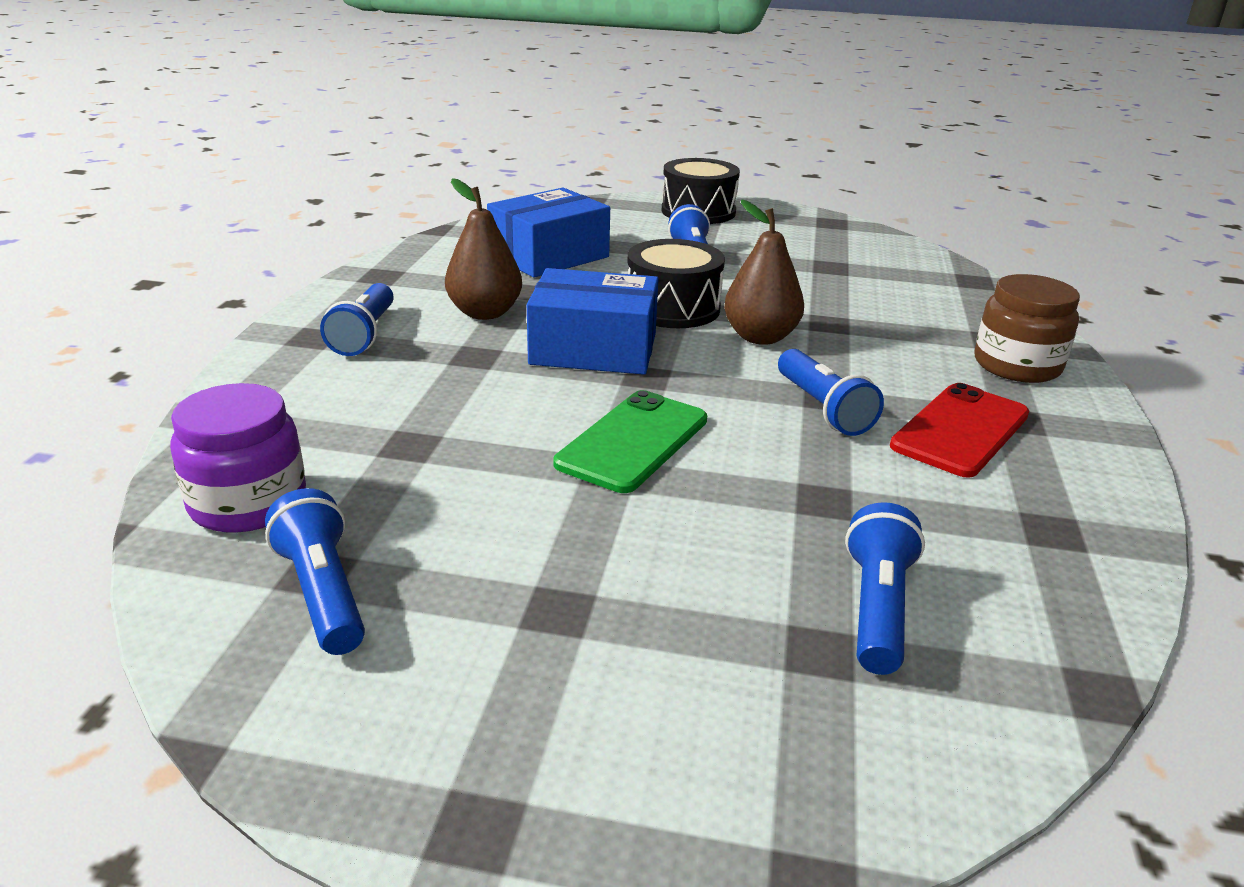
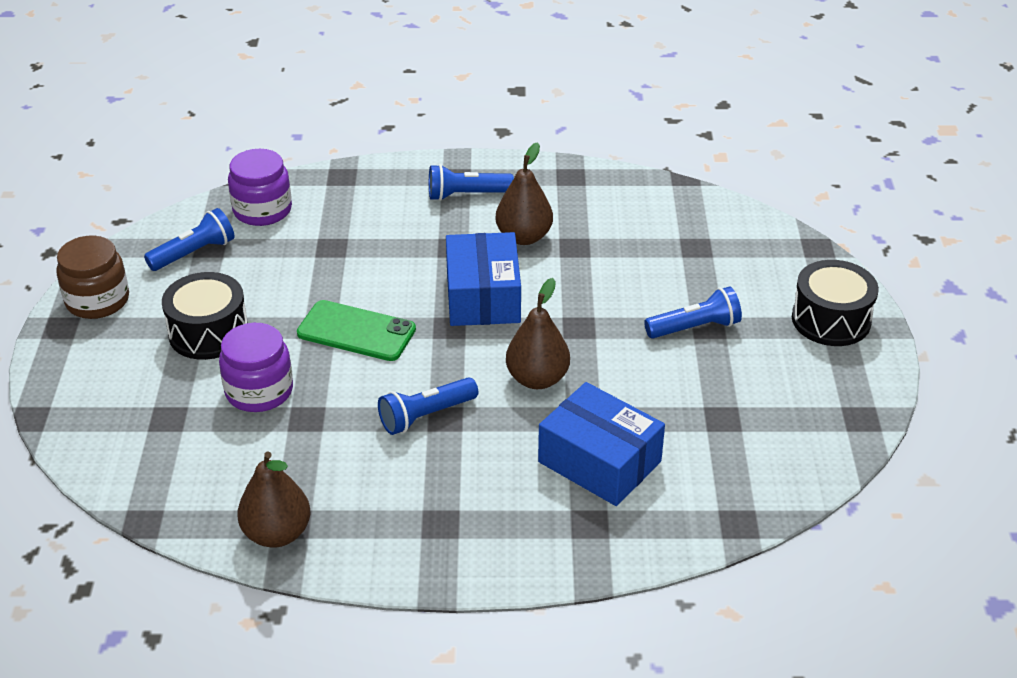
camera: 80 degrees right, 10 degrees up
blue box [487,188,610,278] -> blue box moved to [538,382,665,506]
black drum [627,239,725,328] -> black drum moved to [162,272,248,360]
blue flashlight [845,502,925,675] -> none
red phone [890,383,1029,478] -> none
brown jar [974,274,1080,383] -> brown jar moved to [56,235,129,319]
none -> purple jar [219,323,293,412]
none -> brown pear [237,451,310,548]

